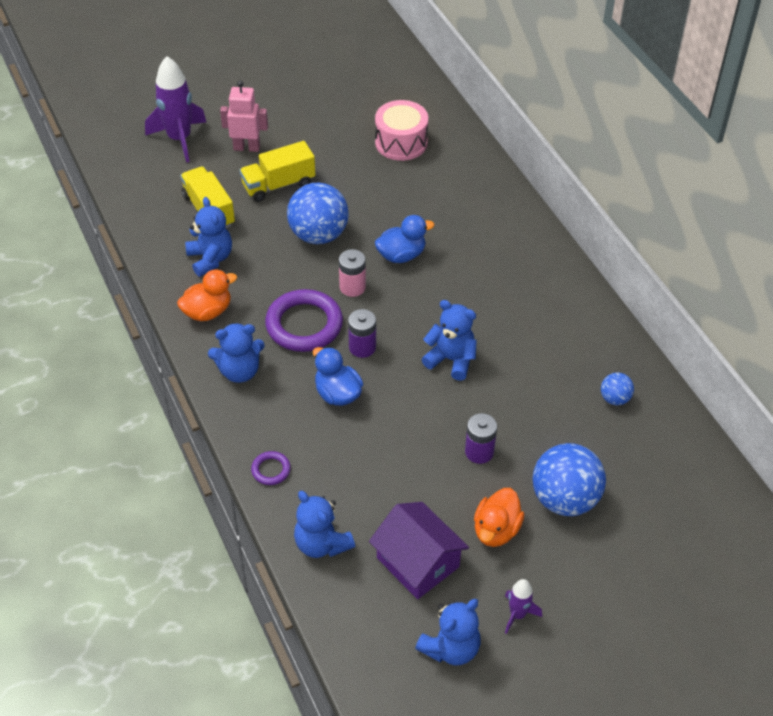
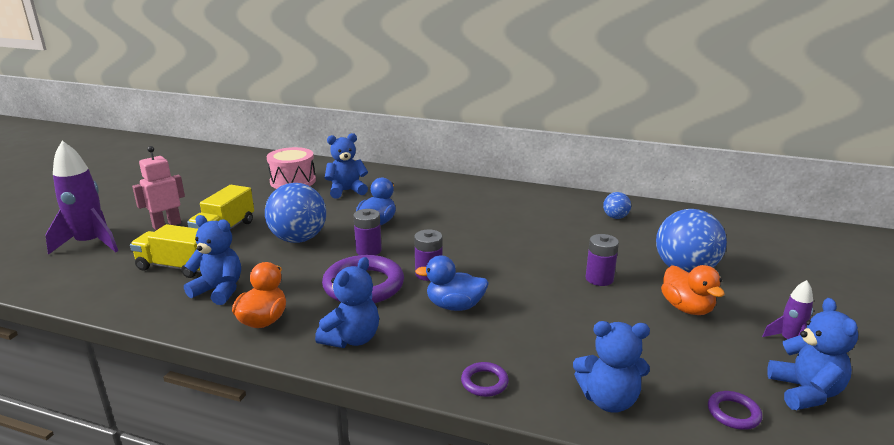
camera: 45 degrees left, 25 degrees down
pink battery [339,249,366,297] -> purple battery [353,209,382,255]
purple house [369,502,469,599] -> none
blue teddy bear [421,300,477,381] -> blue teddy bear moved to [325,133,368,199]
none -> purple ring [708,391,762,430]

